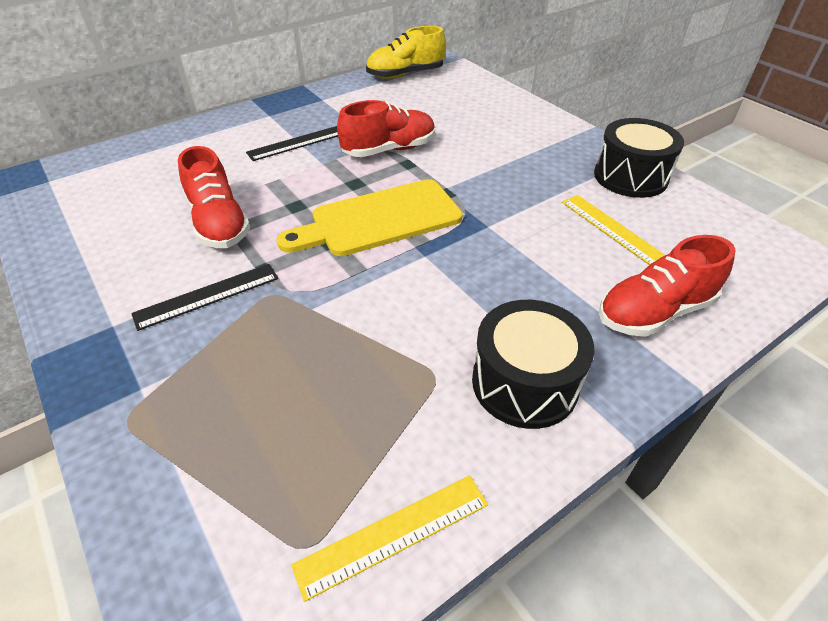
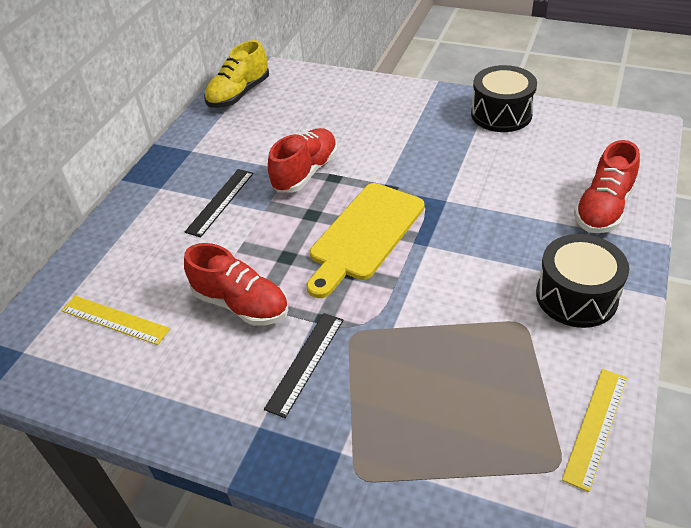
camera: 30 degrees left, 0 degrees up
yellow ruler [562,195,665,265] -> yellow ruler moved to [61,296,170,345]

